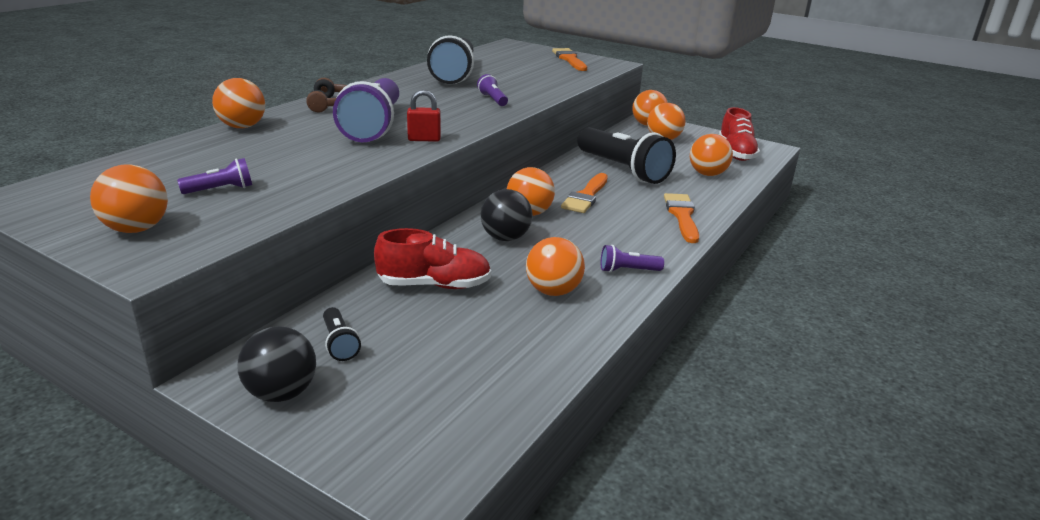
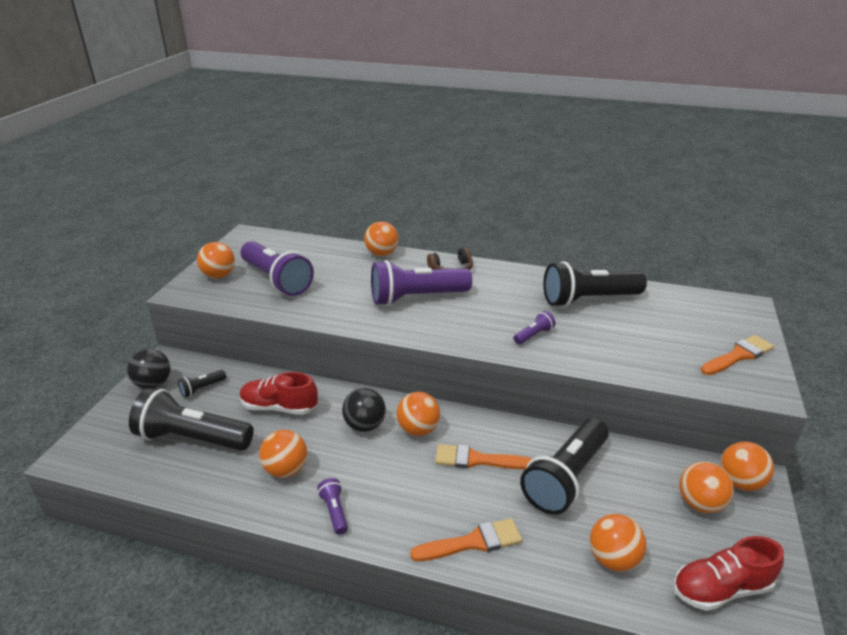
camera: 75 degrees right, 5 degrees up
purple flashlight [177,158,252,194] -> purple flashlight [241,241,314,296], size x2.32
red shoe [374,228,491,289] -> red shoe turned 120 degrees clockwise [240,372,318,415]
red padlock [407,90,441,142] -> none
none -> black flashlight [129,388,254,451]

